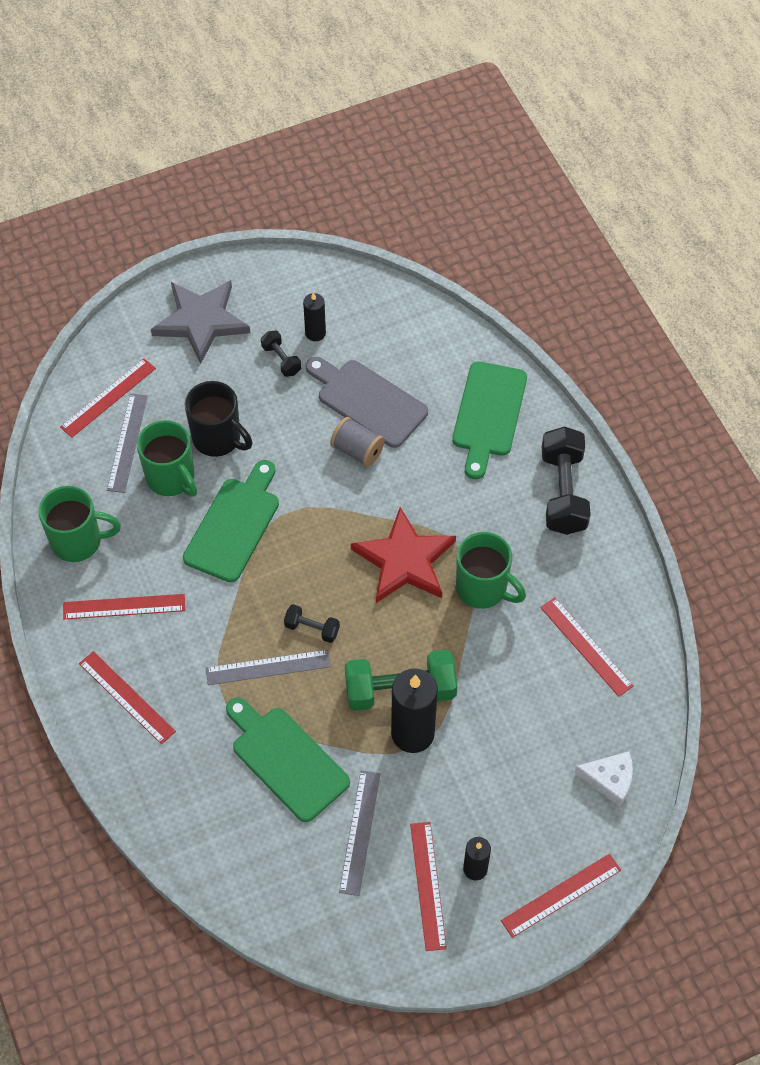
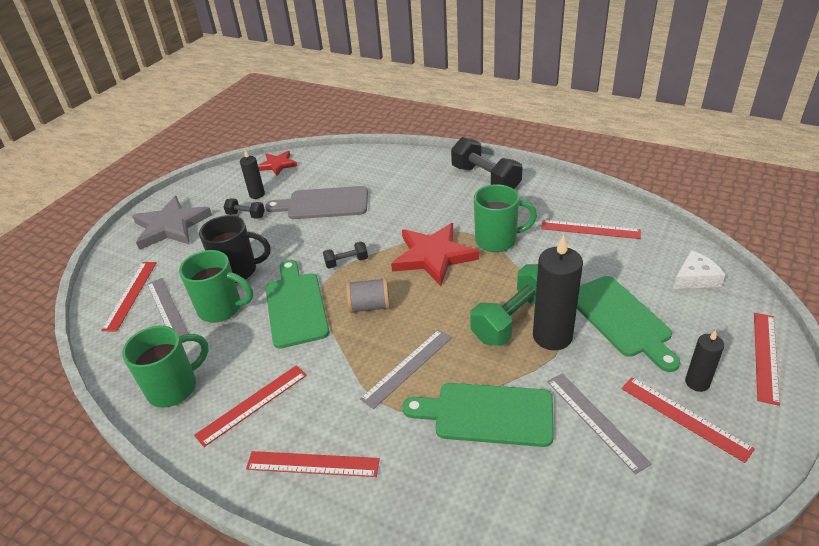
camera: 35 degrees left, 20 degrees down
black dumbbell [284,604,340,643] -> black dumbbell moved to [323,241,368,269]
grey spool [330,417,385,467] -> grey spool moved to [346,278,390,313]
green cutting board [452,361,527,479] -> green cutting board moved to [577,276,680,372]
none -> red star [258,151,297,176]

